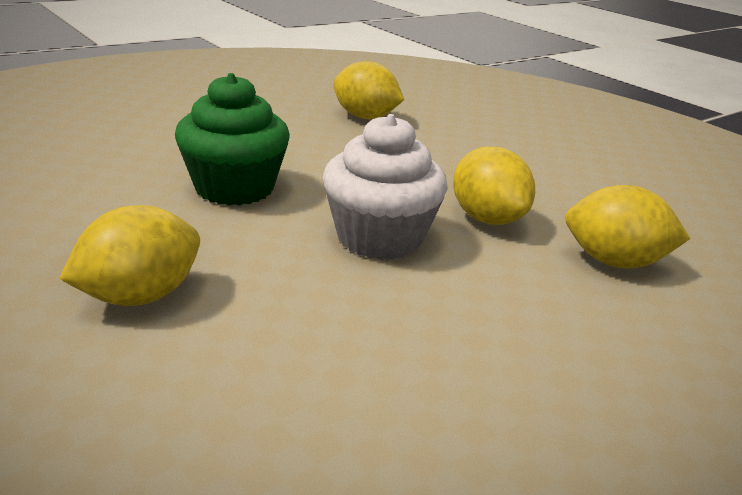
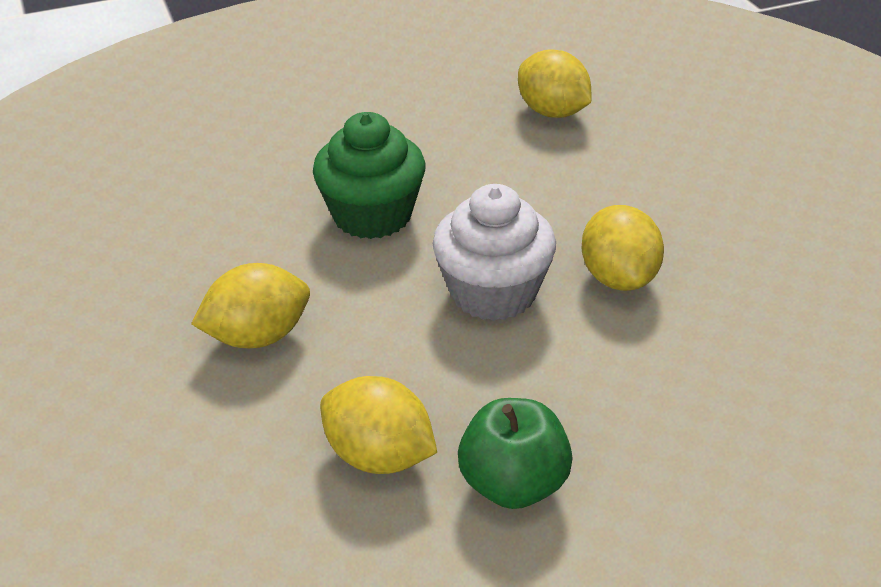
camera: 20 degrees right, 10 degrees up
yellow lemon [565,185,690,268] -> yellow lemon moved to [320,376,437,474]
none -> green apple [458,398,573,509]

